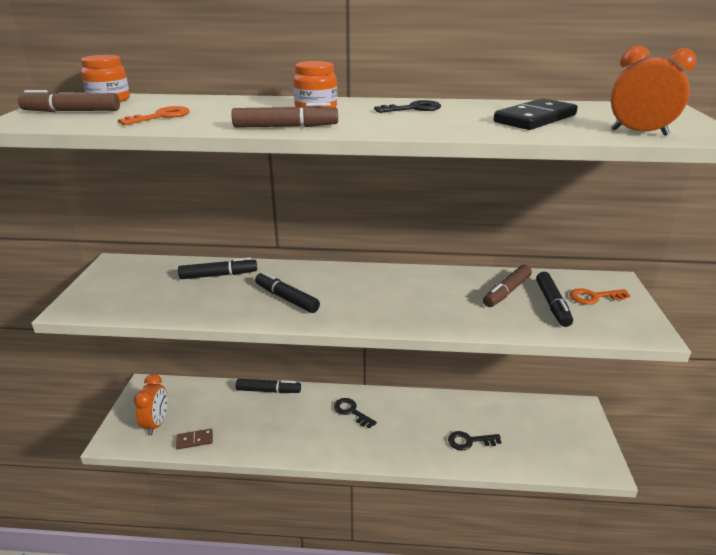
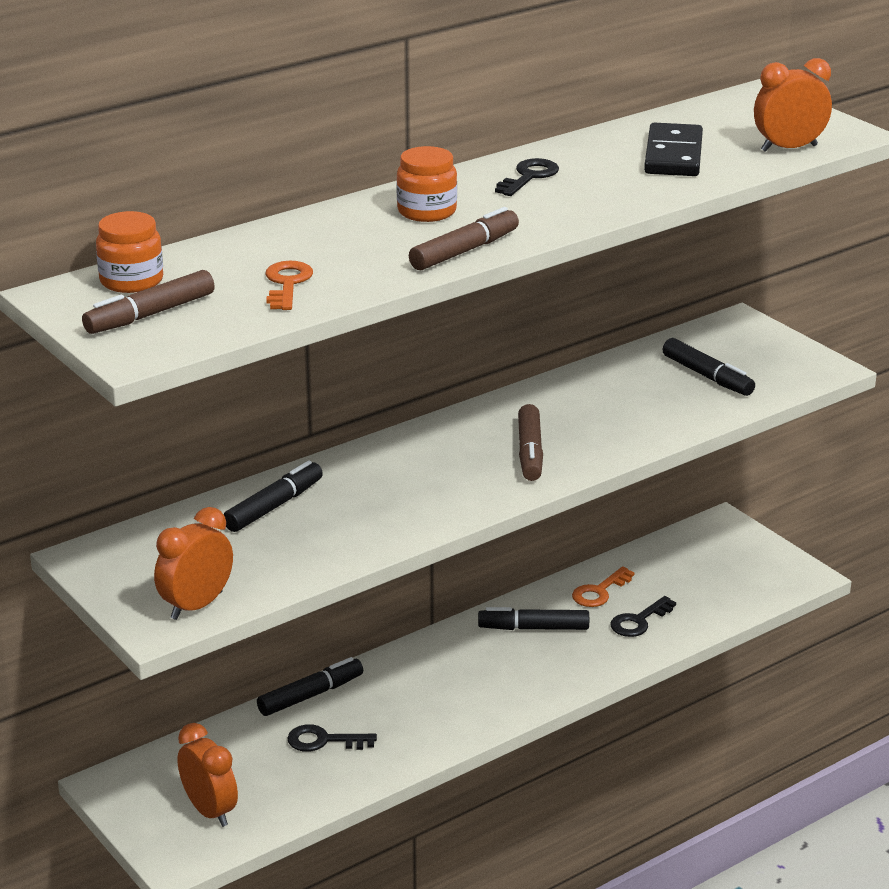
camera: 40 degrees left, 0 degrees up
brown domino [176,429,213,450] -> none
black marker [255,272,320,313] -> black marker moved to [478,607,589,630]
black key [334,398,377,429] -> black key moved to [288,724,377,752]
brown marker [483,265,532,307] -> brown marker moved to [518,404,543,481]
orange key [570,288,631,305] -> orange key moved to [572,566,635,607]
none -> orange clock [154,507,233,620]

